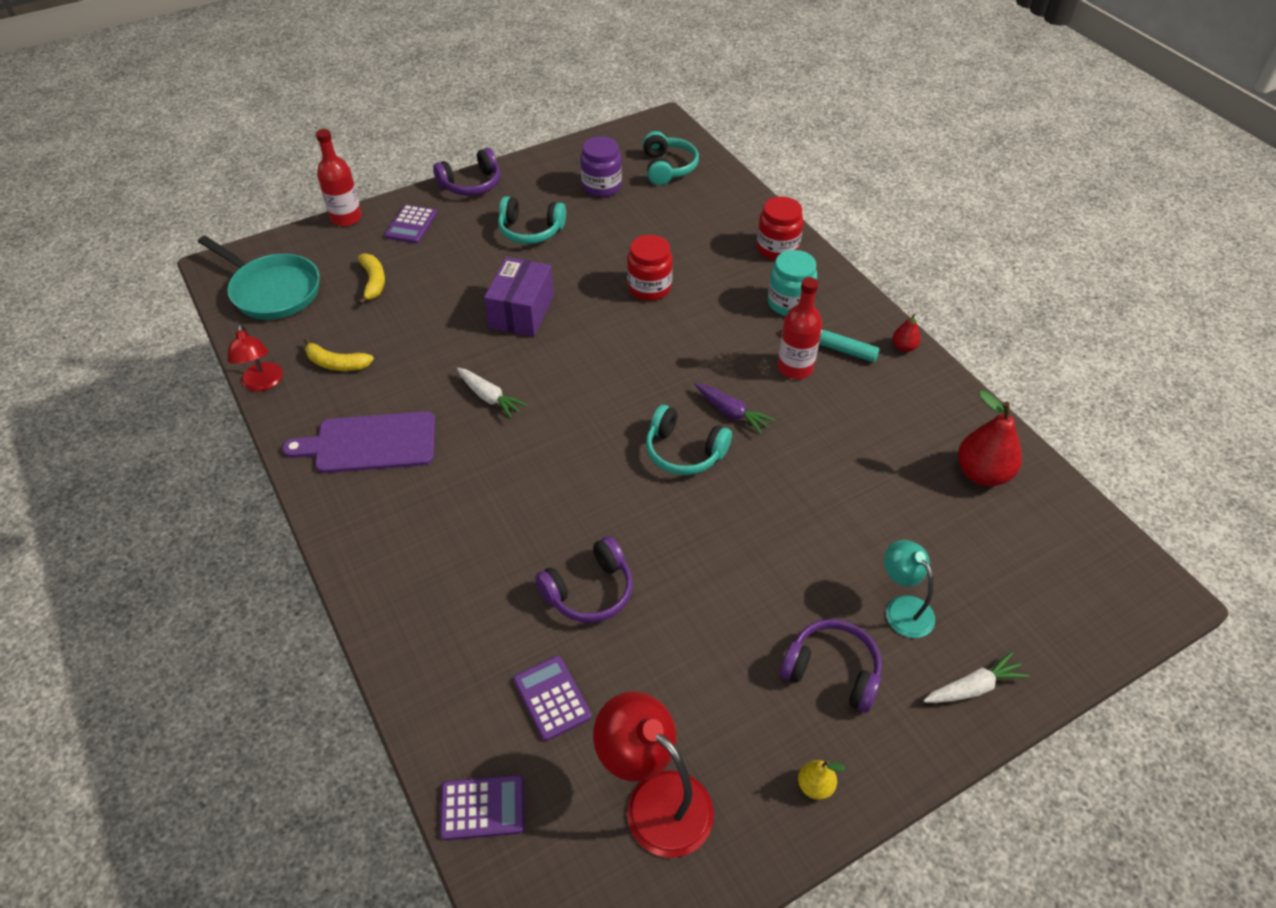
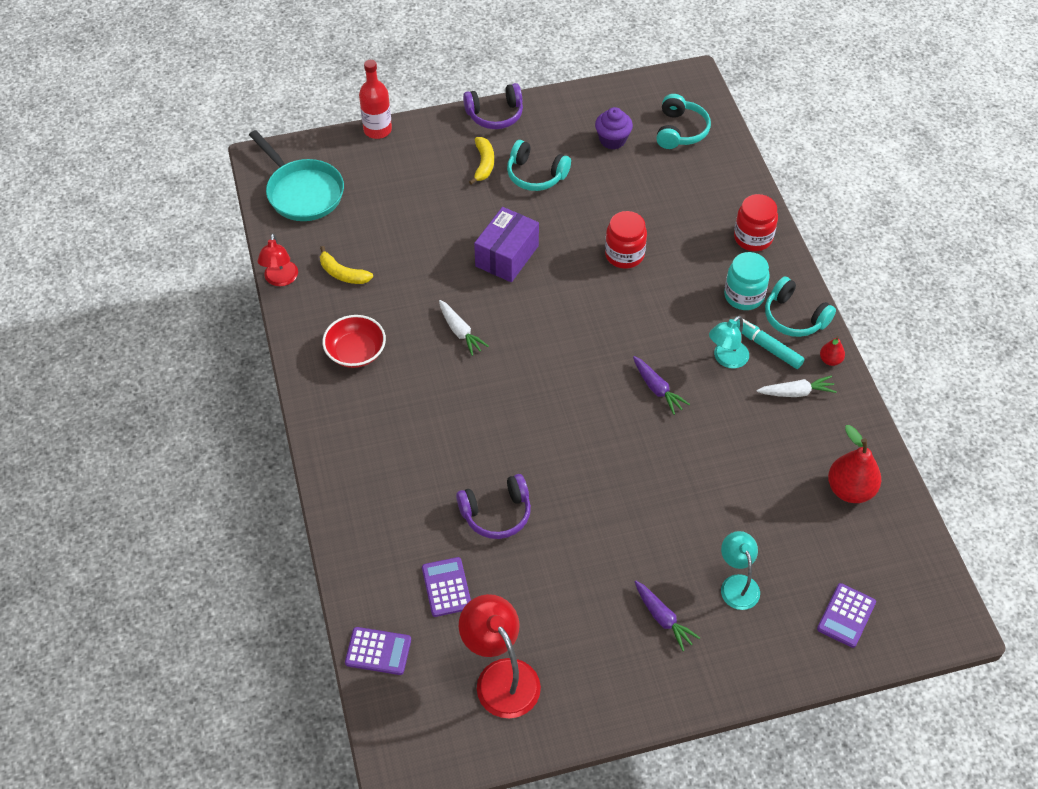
camera: 15 degrees right, 5 degrees up
purple cutting board [282,411,435,473] -> red bowl [322,315,386,368]
yellow banana [358,253,385,305] -> yellow banana moved to [469,137,494,185]
purple calculator [385,205,437,244] -> purple calculator moved to [817,583,876,648]
purple jar [580,136,622,197] -> purple cupcake [595,107,633,149]
turquoise headphones [646,405,732,475] -> turquoise headphones moved to [765,277,836,337]
red bottle [777,277,822,379] -> turquoise lamp [709,316,749,369]
purple headphones [780,619,882,713] -> purple carrot [635,581,700,651]
yellow pear [798,760,845,800] -> none
white carrot [923,652,1030,703] -> white carrot moved to [756,375,837,397]

